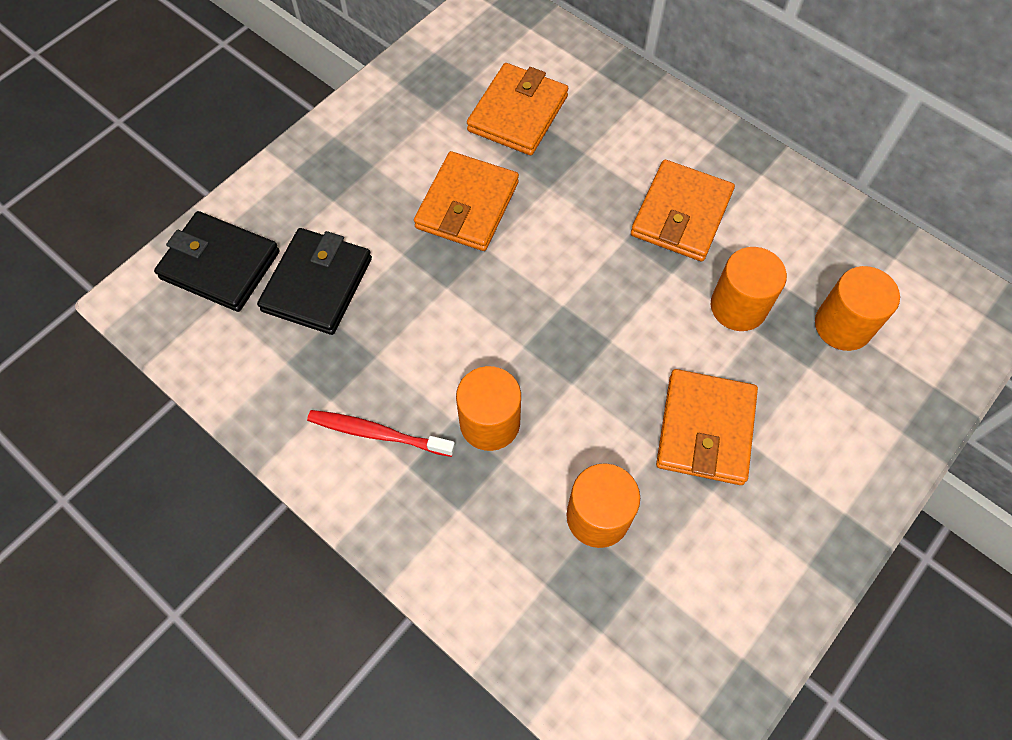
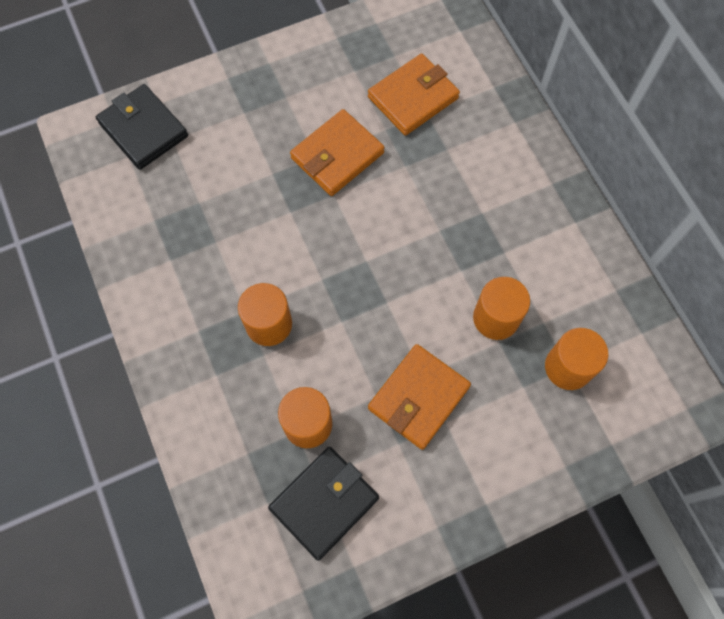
camera: 25 degrees right, 5 degrees up
black wallet [257,228,372,335] -> black wallet moved to [268,447,379,561]
red toothbrush [307,410,455,457] -> none
orange wallet [631,160,735,261] -> none

